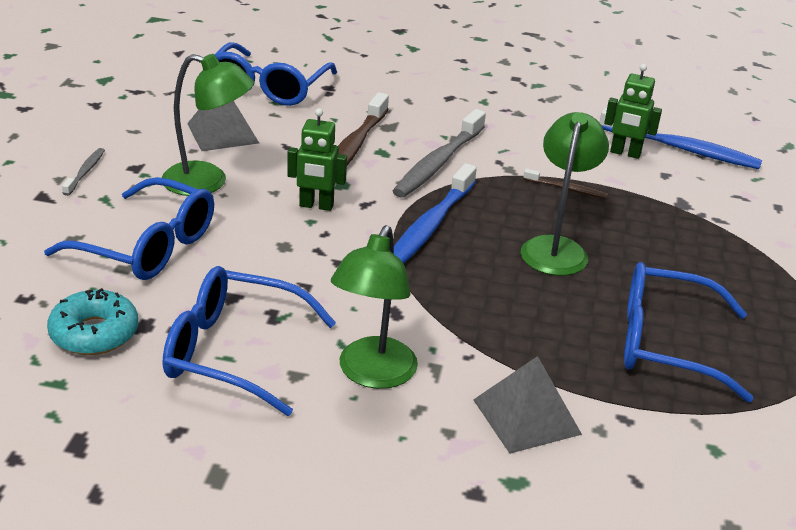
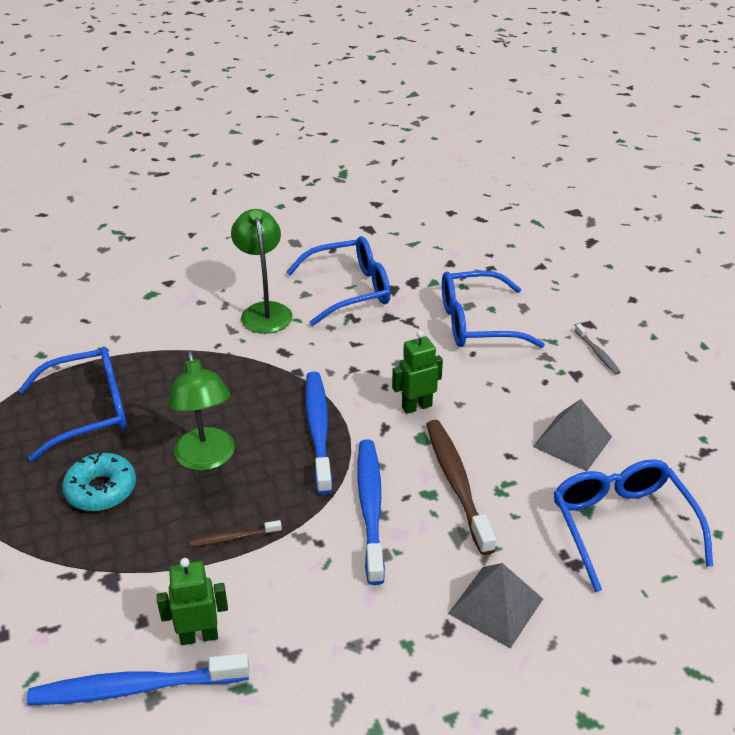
camera: 150 degrees right, 5 degrees up
turquoise donut [47,288,138,355] -> turquoise donut moved to [62,452,136,511]
green lamp [161,54,254,196] -> none
grey toothbrush [393,109,486,197] -> blue toothbrush [357,440,385,585]
grey pyramid [473,356,582,454] -> grey pyramid moved to [448,563,543,649]

